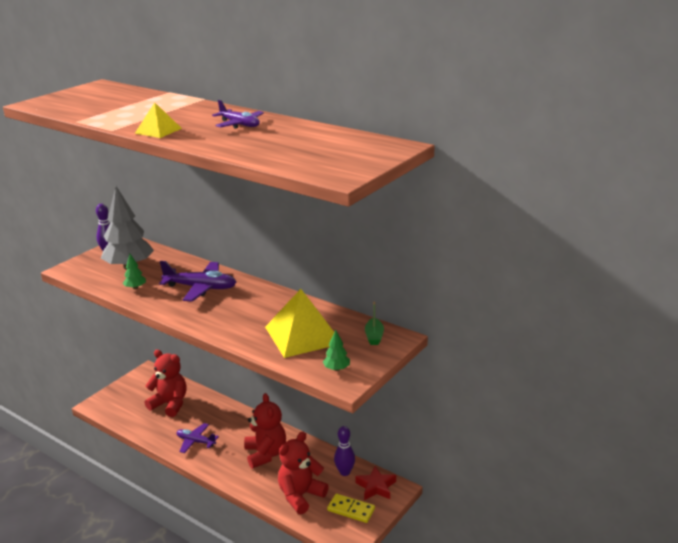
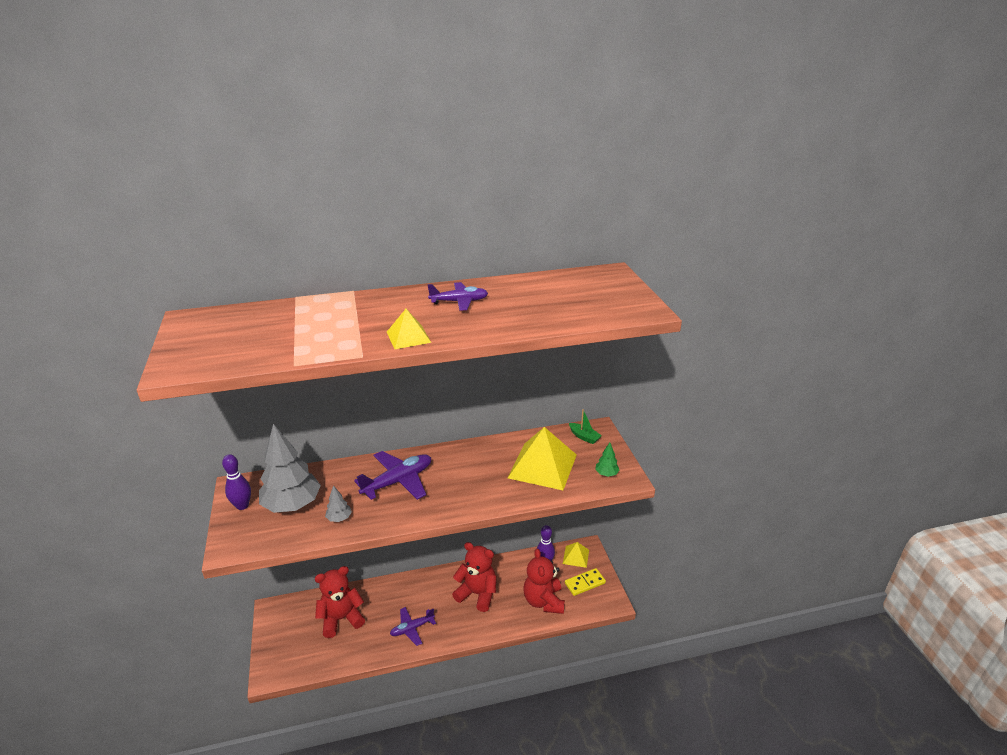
camera: 50 degrees left, 5 degrees up
green tree [123,254,146,289] -> grey tree [325,485,352,522]
red star [355,466,396,500] -> yellow pyramid [563,542,589,568]

